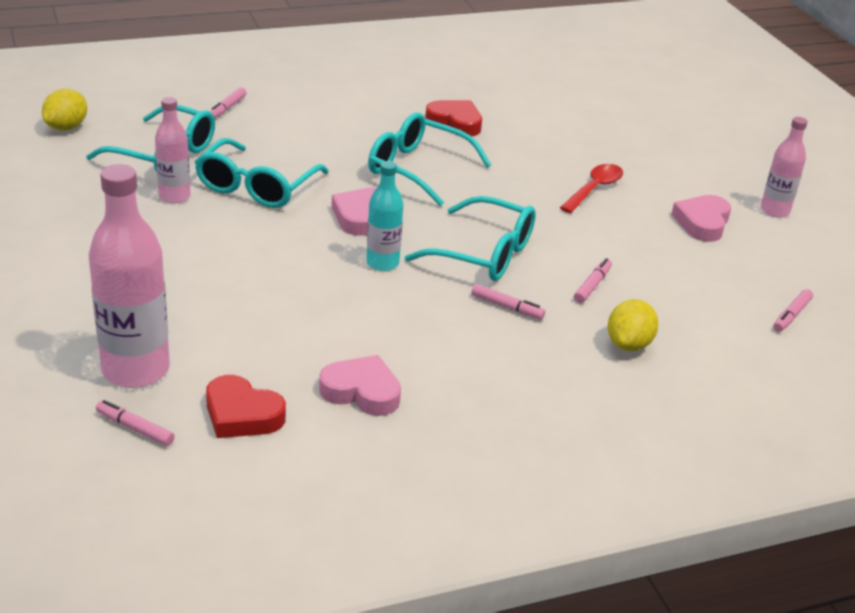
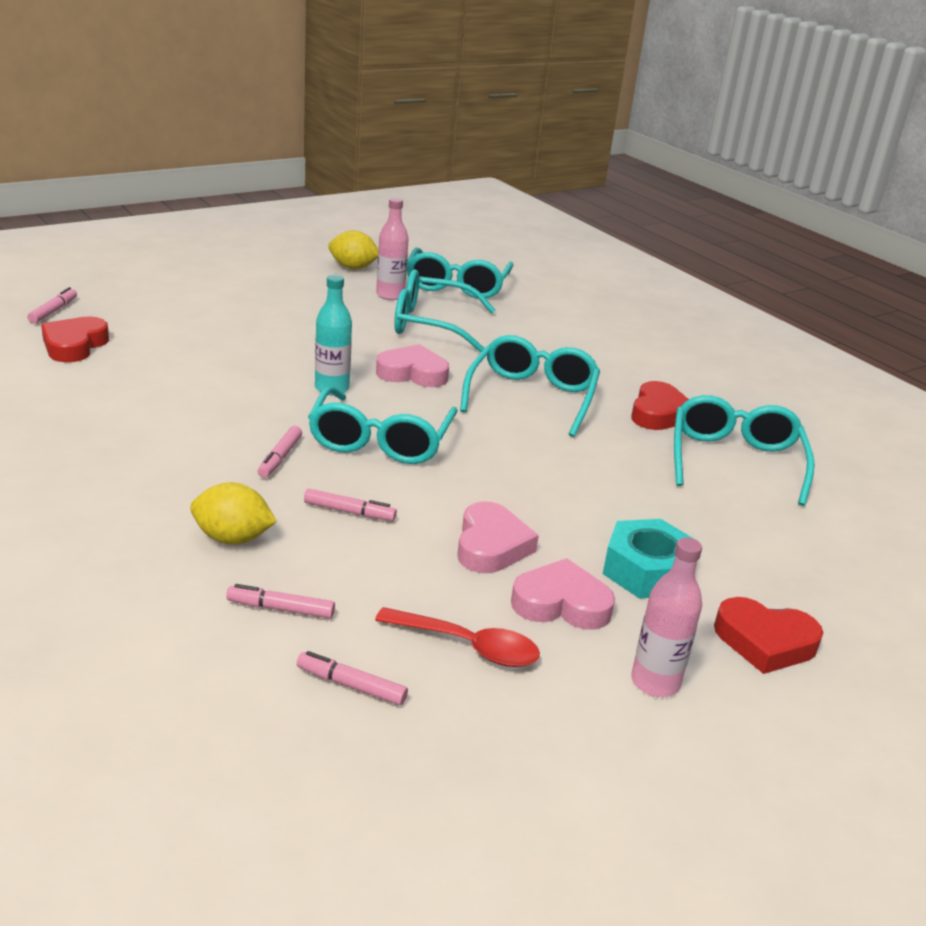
camera: 75 degrees right, 5 degrees down
yellow lemon [42,89,87,130] -> yellow lemon moved to [328,230,378,269]
pink bottle [89,164,170,388] -> none
pink marker [209,87,247,119] -> pink marker moved to [226,584,335,619]
pink heart [319,355,401,416] -> pink heart moved to [457,501,539,573]
red spoon [560,164,623,213] -> red spoon moved to [375,607,540,667]
none -> turquoise nut [603,519,696,599]
none -> turquoise glasses [674,395,815,506]
none -> red heart [714,597,823,674]

